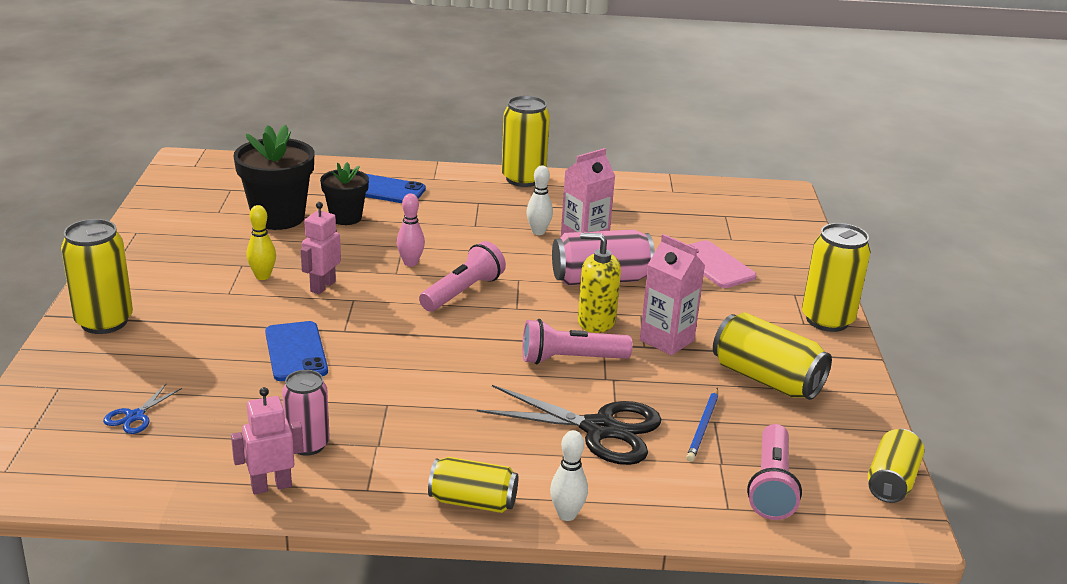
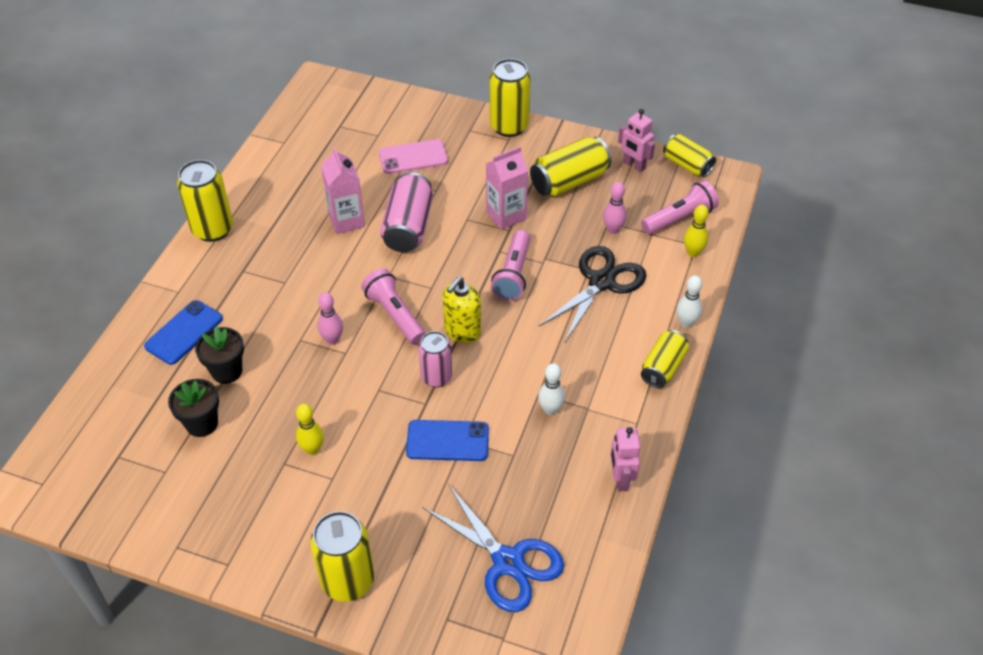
camera: 70 degrees left, 20 degrees up
blue scissors [103,383,182,434] -> blue scissors [422,484,564,612], size x2.17
black flower pot [234,124,315,230] -> black flower pot [168,379,219,437], size x0.61
pink can [282,370,330,456] -> pink can moved to [419,331,452,388]
pink robot [301,202,341,294] -> pink robot moved to [618,109,655,172]
white bowling pin [526,166,553,235] -> white bowling pin moved to [538,363,565,415]
yellow soap dispenser [578,233,621,333] -> yellow soap dispenser moved to [443,277,481,343]
blue pencil [686,388,718,462] -> pink bowling pin [603,182,626,234]
pink flashlight [747,424,802,520] -> pink flashlight turned 60 degrees counterclockwise [641,180,719,235]
none -> yellow bowling pin [684,205,709,257]

